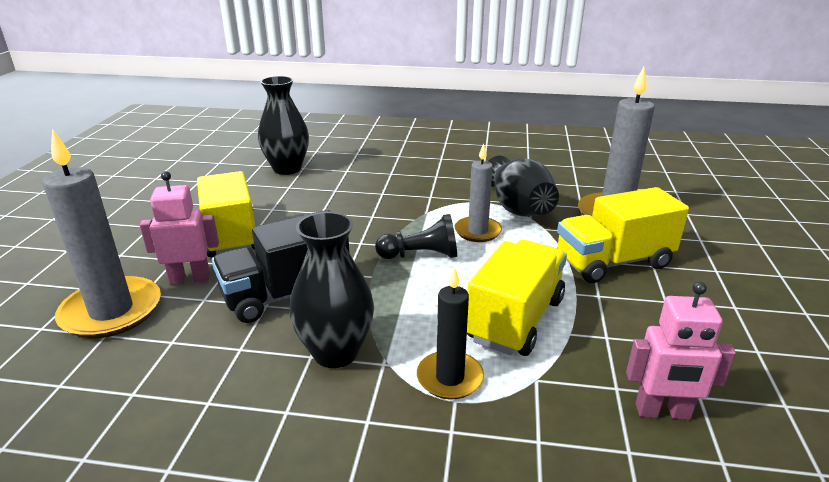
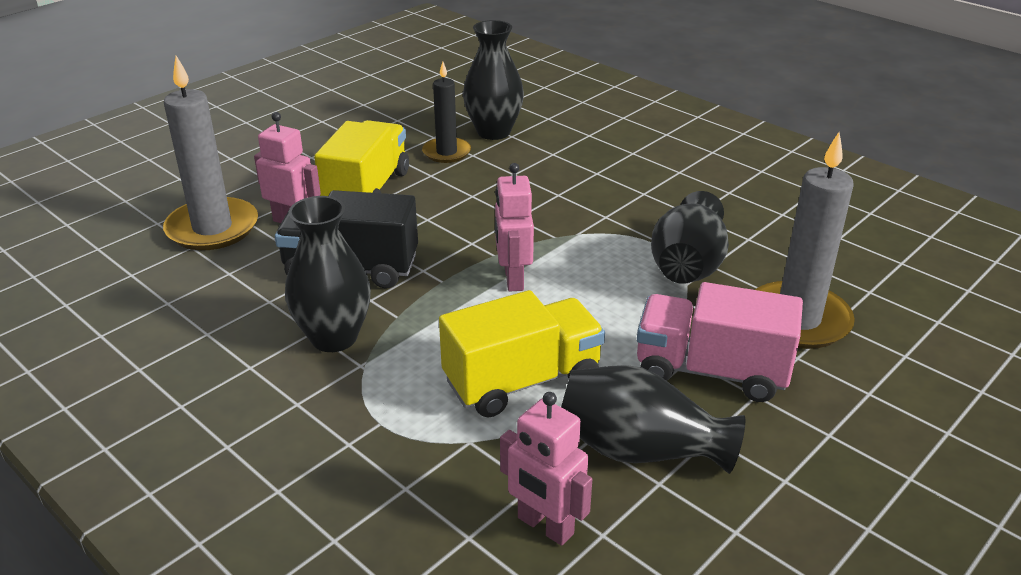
camera: 35 degrees right, 5 degrees up
black pawn [375,214,457,259] -> pink robot [495,163,534,292]
black candle [417,267,484,399] -> black candle moved to [422,62,471,163]
grey candle [455,143,502,242] -> none
yellow truck [557,187,689,283] -> pink truck [637,282,803,402]
none -> black vase [561,365,745,474]

